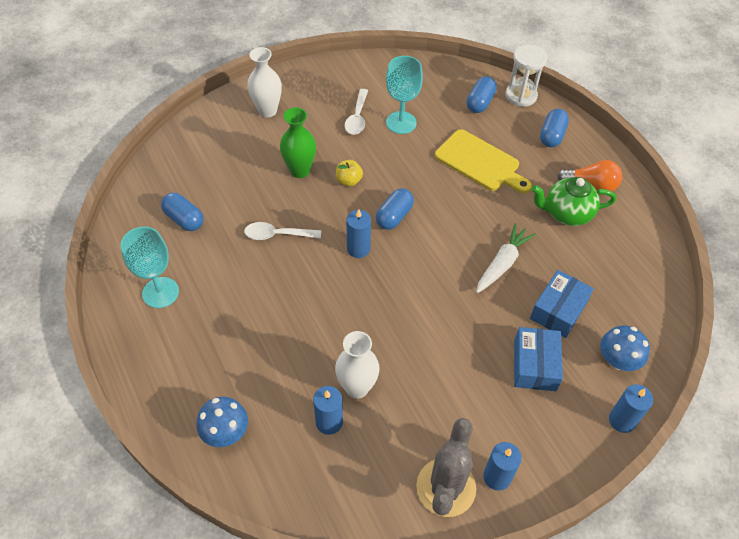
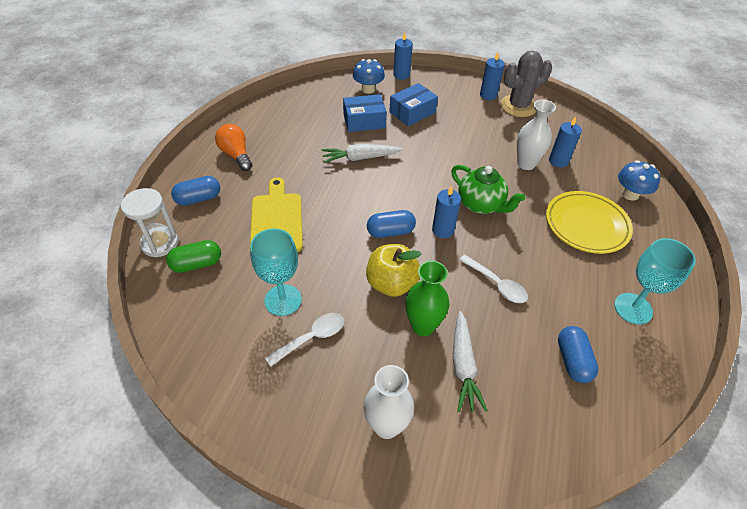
camera: 135 degrees left, 5 degrees down
yellow apple [336,160,363,187] -> yellow apple [366,244,422,297], size x1.76
blue capsule [467,76,497,113] -> green capsule [166,240,221,273]
green teapot [531,177,616,226] -> green teapot moved to [451,165,525,214]
none -> white carrot [453,311,488,412]
none -> yellow plate [546,191,633,254]

